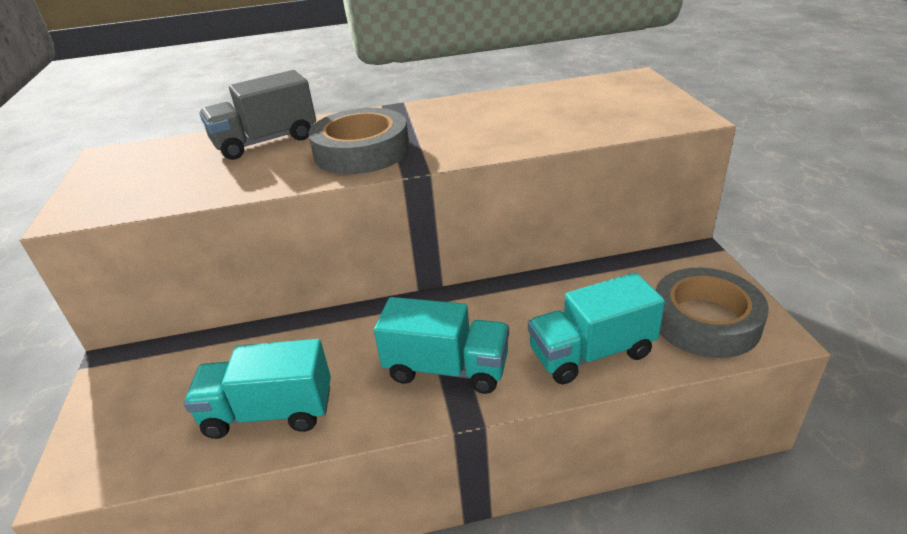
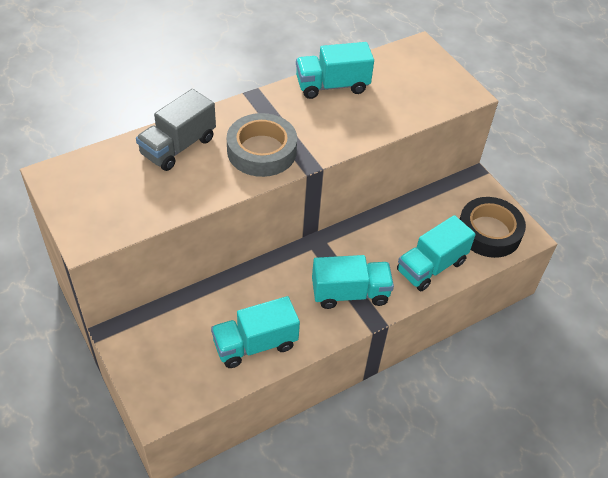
camera: 25 degrees left, 15 degrees up
grey tape [655,268,769,358] -> black tape [460,197,526,258]
none -> turquoise truck [296,42,374,99]

